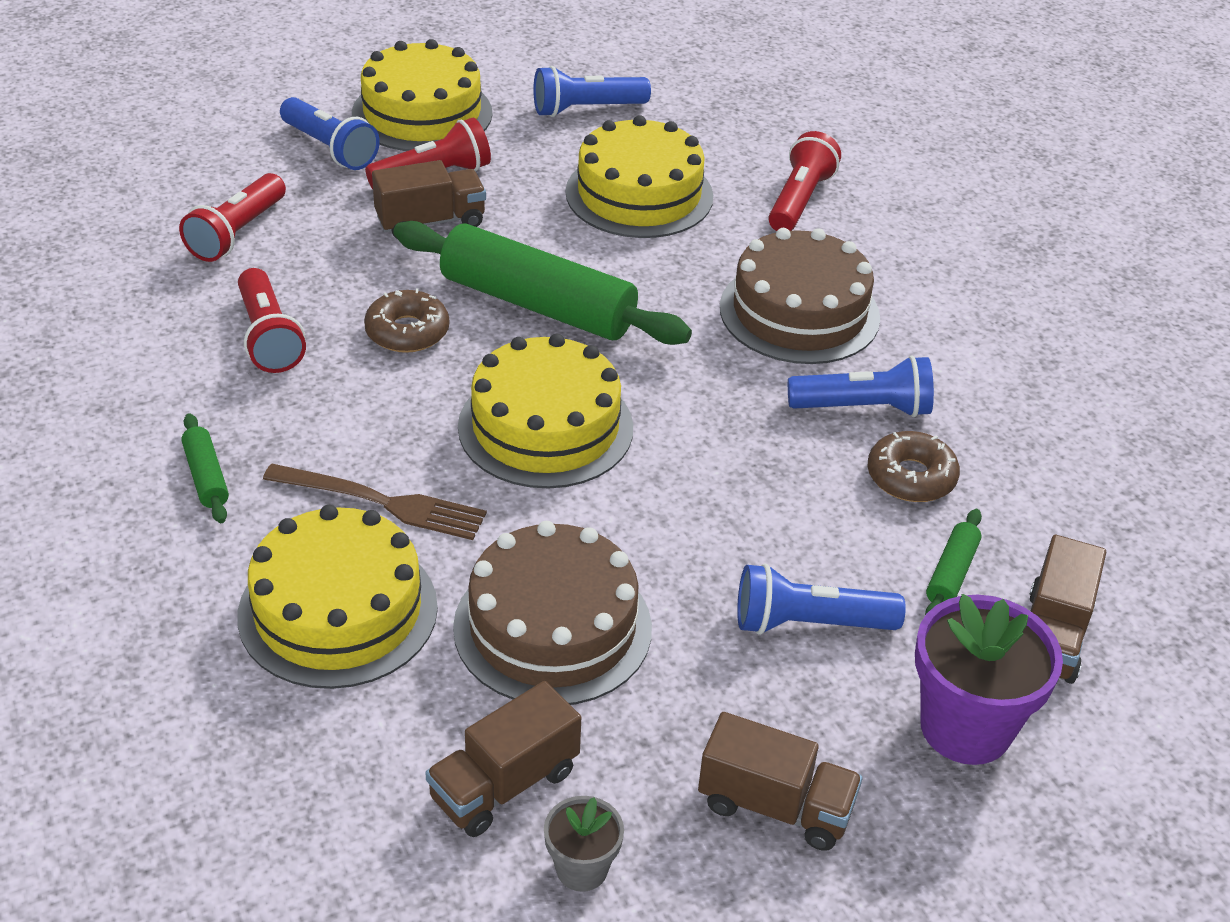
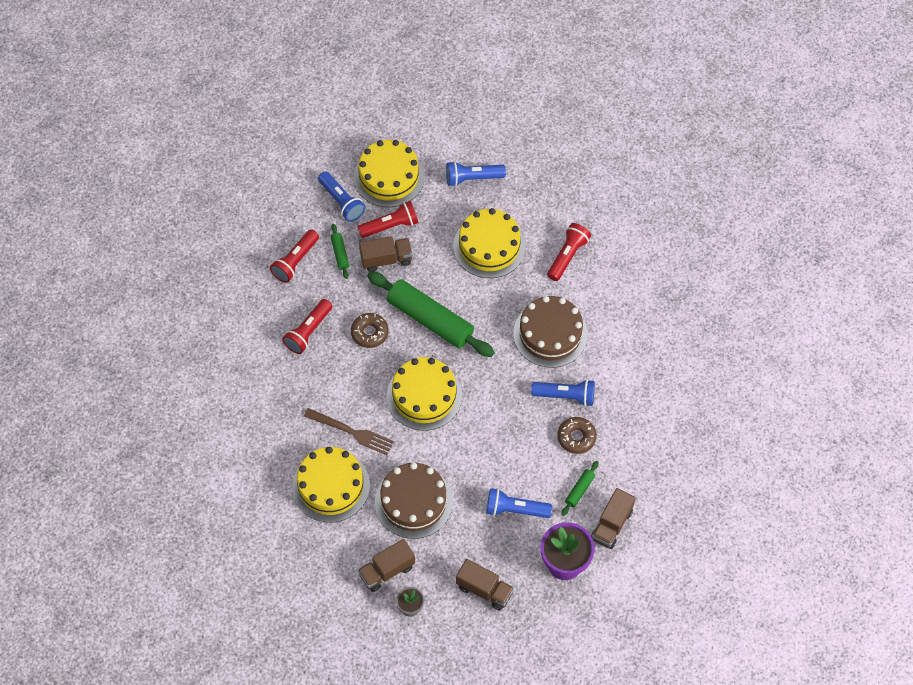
camera: 10 degrees right, 20 degrees up
green rolling pin [181,413,229,523] -> green rolling pin moved to [331,224,349,279]
red flashlight [238,268,306,373] -> red flashlight turned 45 degrees clockwise [282,299,332,354]

